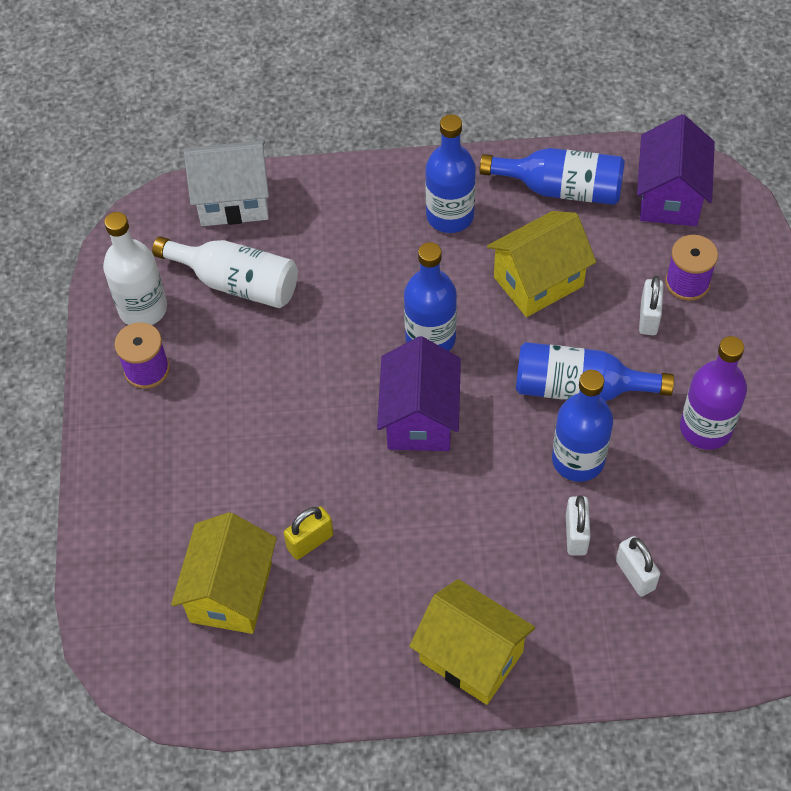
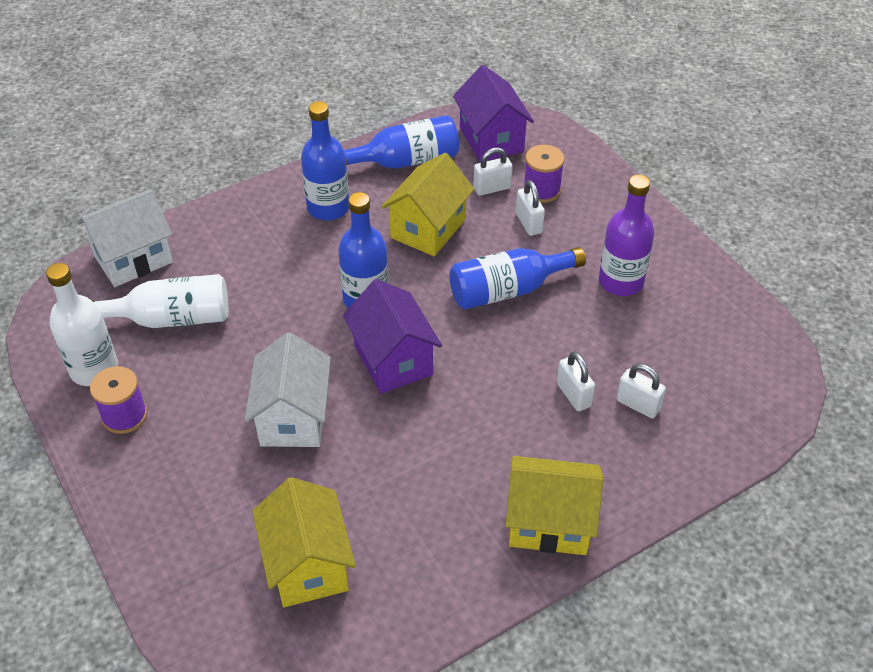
camera: 30 degrees left, 10 degrees down
yellow padlock [284,506,333,560] -> none
blue bottle [552,370,613,482] -> none
none -> white house [245,332,331,447]
none -> white padlock [474,147,513,196]

